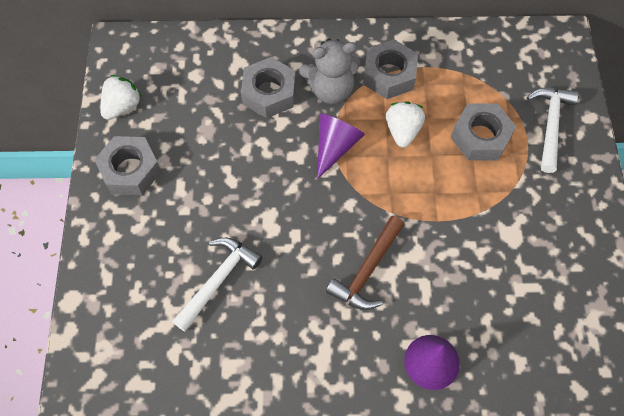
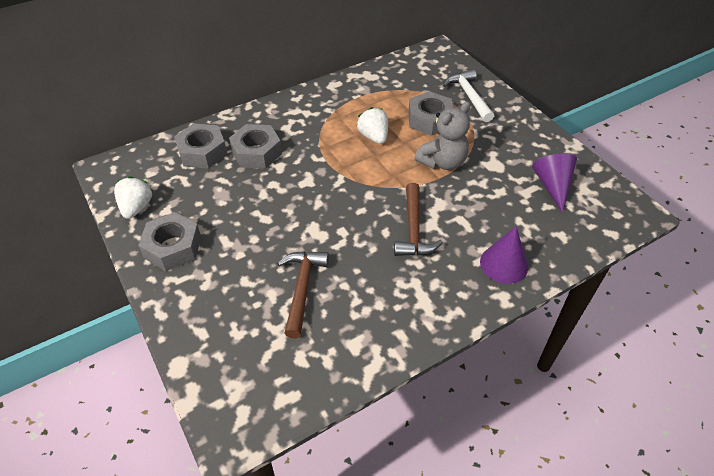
camera: 30 degrees left, 15 degrees down
white hammer [172,238,263,332] -> brown hammer [277,251,329,338]
grey teddy bear [299,39,360,104] -> grey teddy bear moved to [414,101,471,170]
purple cone [317,114,365,179] -> purple cone moved to [532,153,577,212]
grey nut [363,39,418,99] -> grey nut moved to [174,123,228,169]

